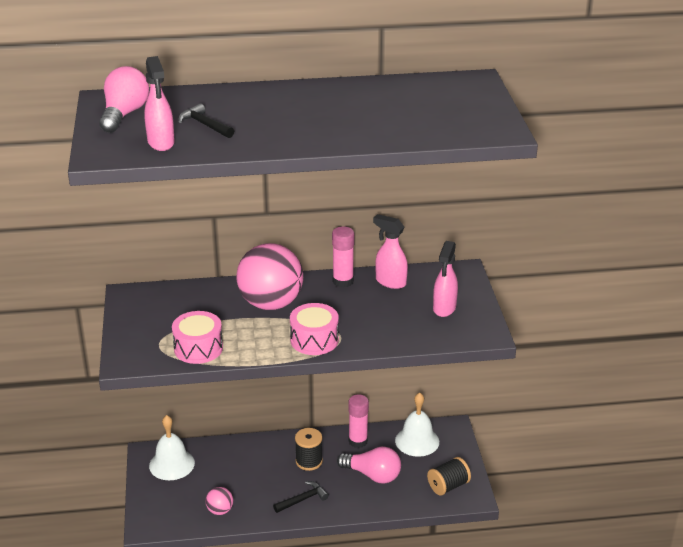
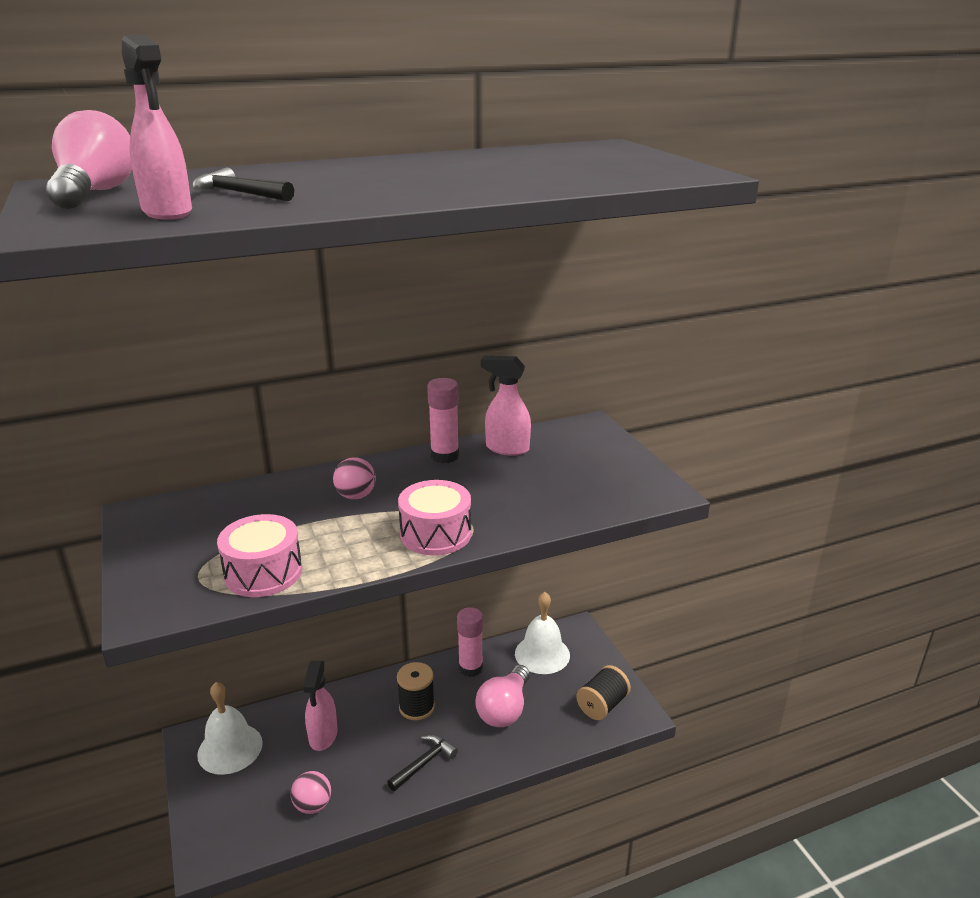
camera: 15 degrees left, 5 degrees down
pink ball [236,243,303,310] -> pink ball [333,457,376,499], size x0.44
pink light bulb [337,446,401,484] -> pink light bulb turned 105 degrees clockwise [475,665,530,727]
pink spray bottle [433,241,458,317] -> pink spray bottle moved to [302,661,338,751]

